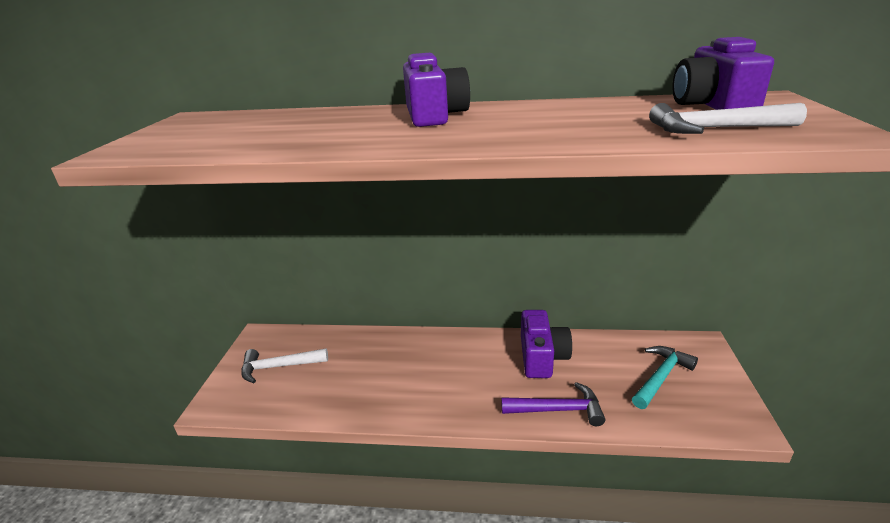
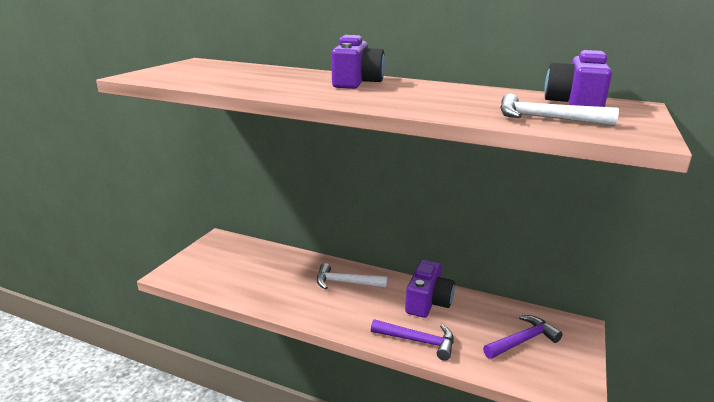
camera: 15 degrees right, 5 degrees down
white hammer [241,348,328,383] -> white hammer moved to [317,263,387,290]
turquoise hammer [632,346,698,409] -> purple hammer [483,315,562,359]

